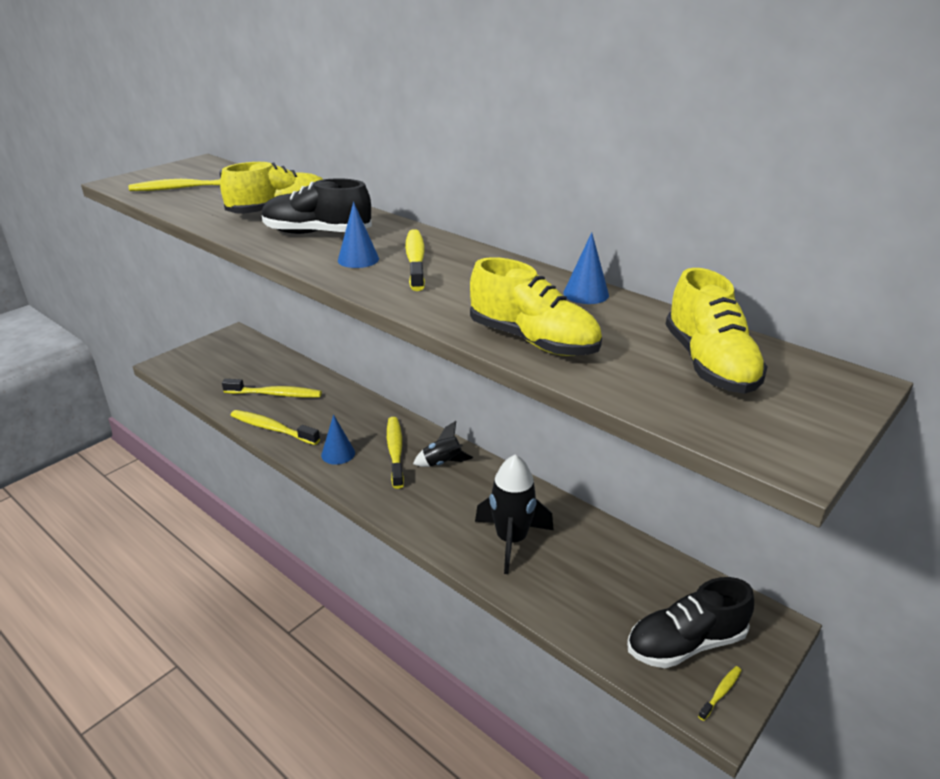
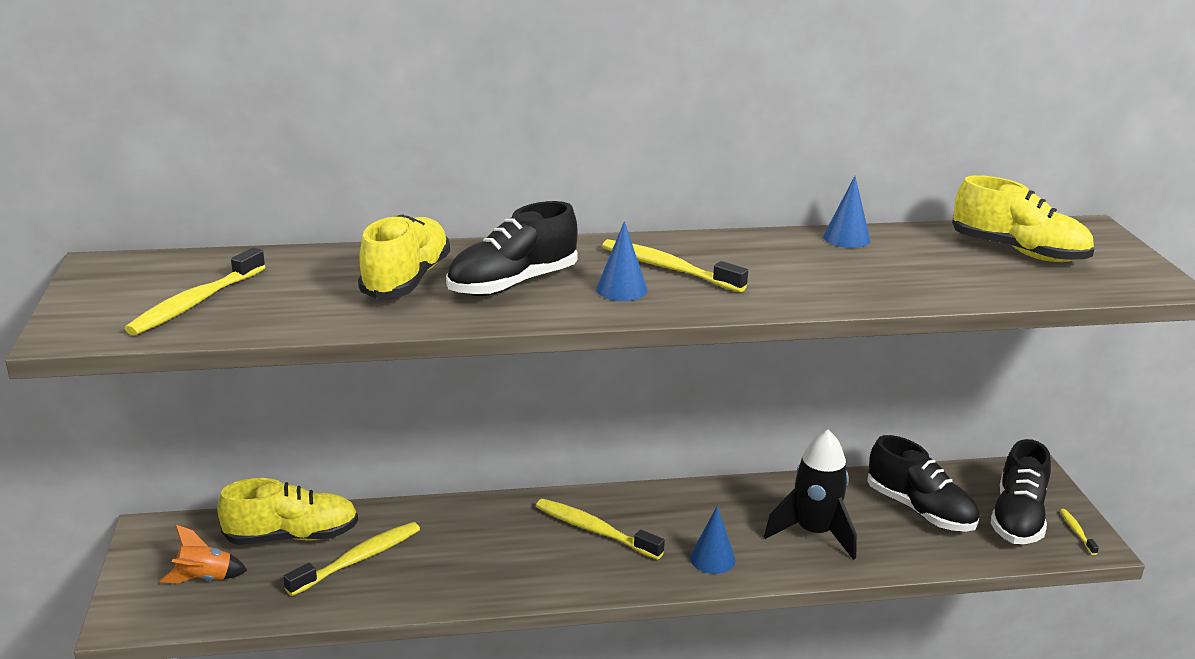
camera: 50 degrees left, 5 degrees down
yellow toothbrush [230,410,320,445] -> none
blue cone [321,414,355,465] -> blue cone moved to [690,506,735,574]
black rocket [413,421,473,467] -> none
yellow shoe [470,257,602,356] -> yellow shoe moved to [217,478,358,545]
none -> orange rocket [160,525,247,583]
none -> black shoe [867,435,979,532]

